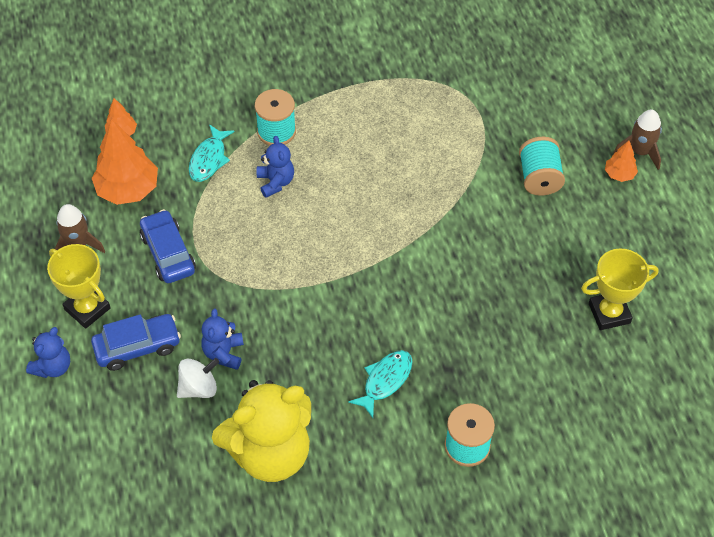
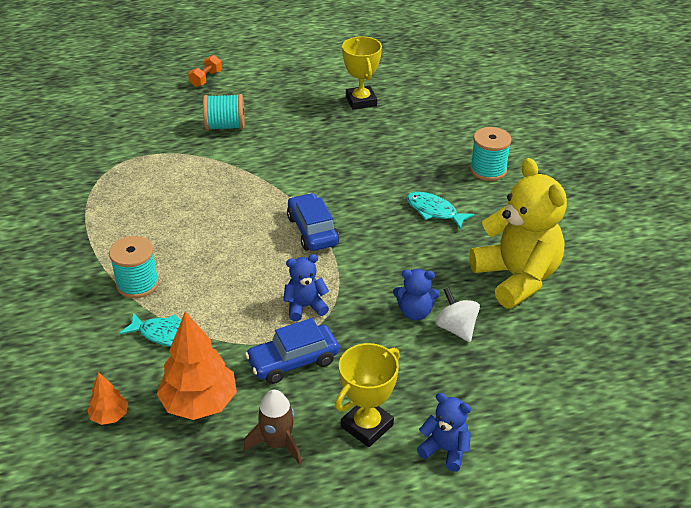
camera: 90 degrees left, 15 degrees down
blue car [91,314,181,371] -> blue car moved to [287,193,339,251]
blue teddy bear [257,136,294,198] -> blue teddy bear moved to [283,254,329,321]
orange tree [605,141,638,182] -> none
brown rocket [613,109,662,170] -> orange dumbbell [188,55,222,87]

